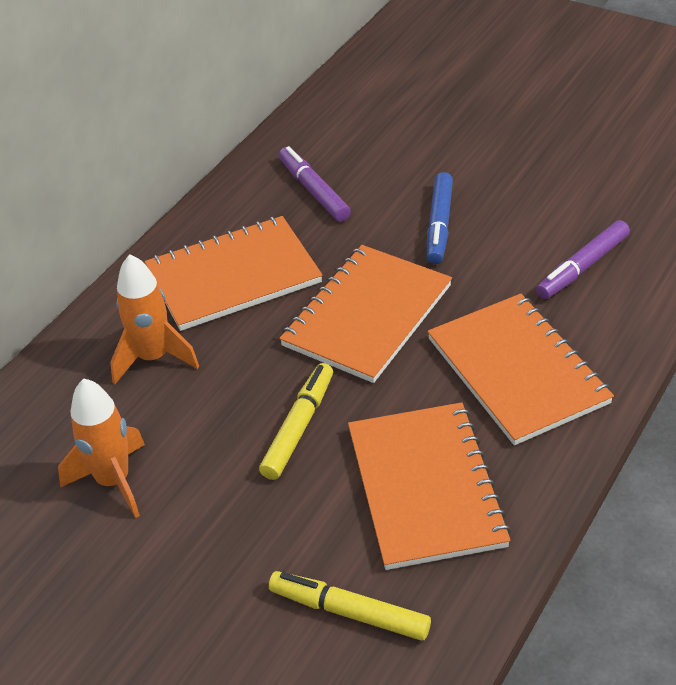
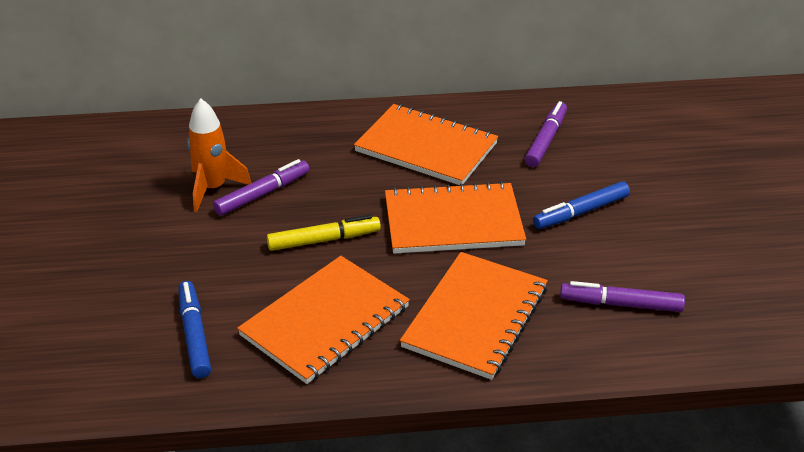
camera: 50 degrees right, 5 degrees down
orange rocket [110,254,199,384] -> none
yellow marker [269,571,431,641] -> blue marker [178,281,211,378]
none -> purple marker [213,159,310,216]

